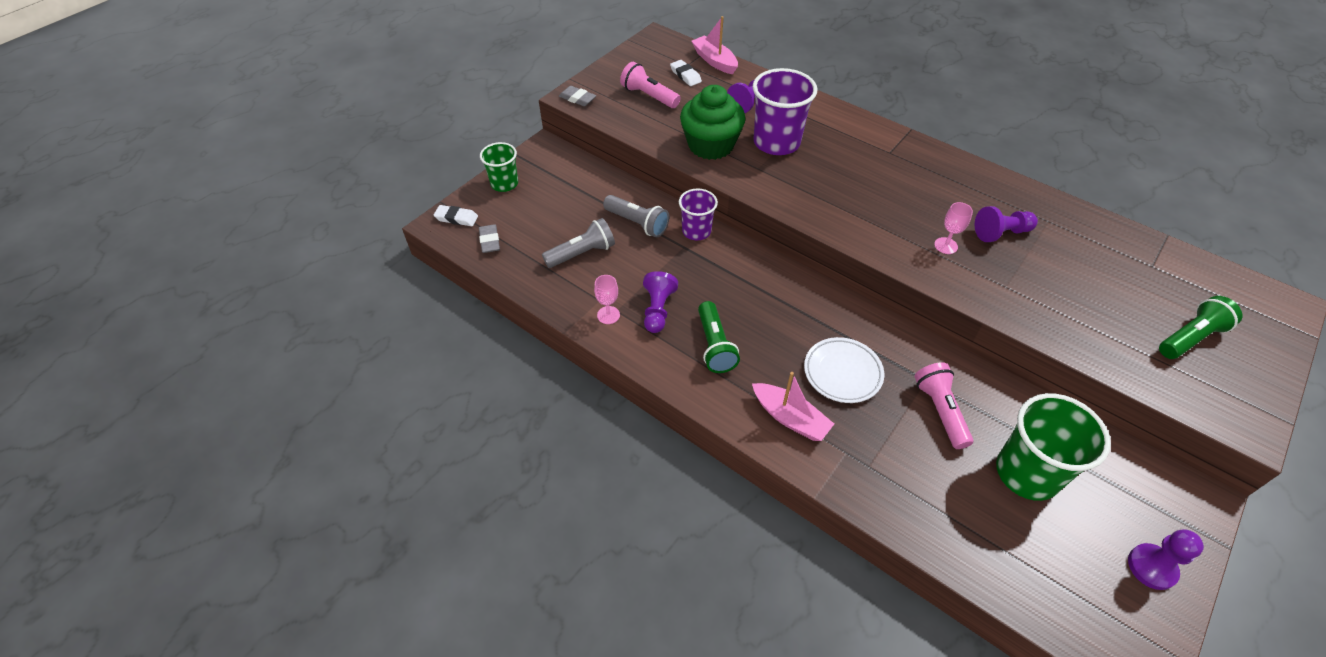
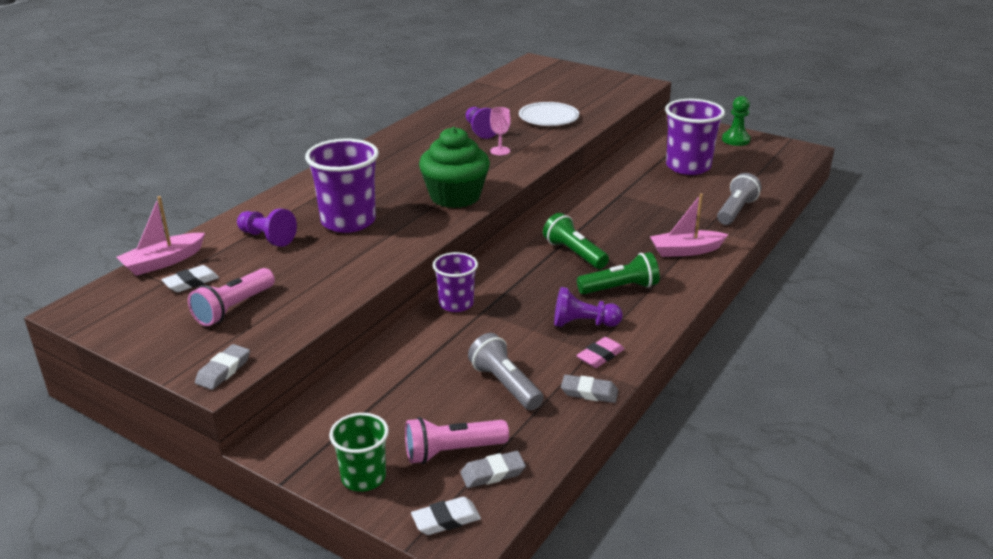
camera: 95 degrees left, 20 degrees down
white eraser [434,205,478,226] -> white eraser turned 60 degrees clockwise [411,497,481,535]
pink goblet [594,275,620,324] -> pink eraser [576,337,625,368]
grey flashlight [603,195,669,238] -> grey flashlight moved to [717,173,761,225]
green cupcake [680,85,746,160] -> green cupcake moved to [419,127,490,208]
pink boat [752,372,834,441] -> pink boat turned 135 degrees counterclockwise [650,194,728,257]
white plate [804,337,884,403] -> white plate moved to [519,102,579,126]
pink flashlight [915,362,973,449] -> pink flashlight moved to [405,417,509,464]
green cup [996,393,1111,501] -> purple cup [665,99,725,175]
purple pawn [1128,529,1204,590] -> green pawn [722,96,751,146]
green flashlight [1159,296,1242,359] -> green flashlight moved to [543,213,609,269]
none -> grey eraser [561,375,618,403]

